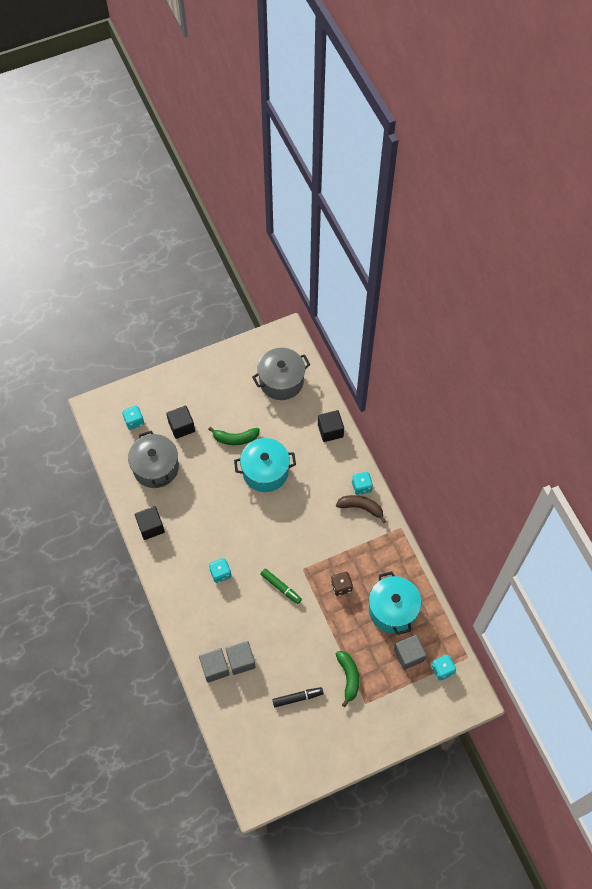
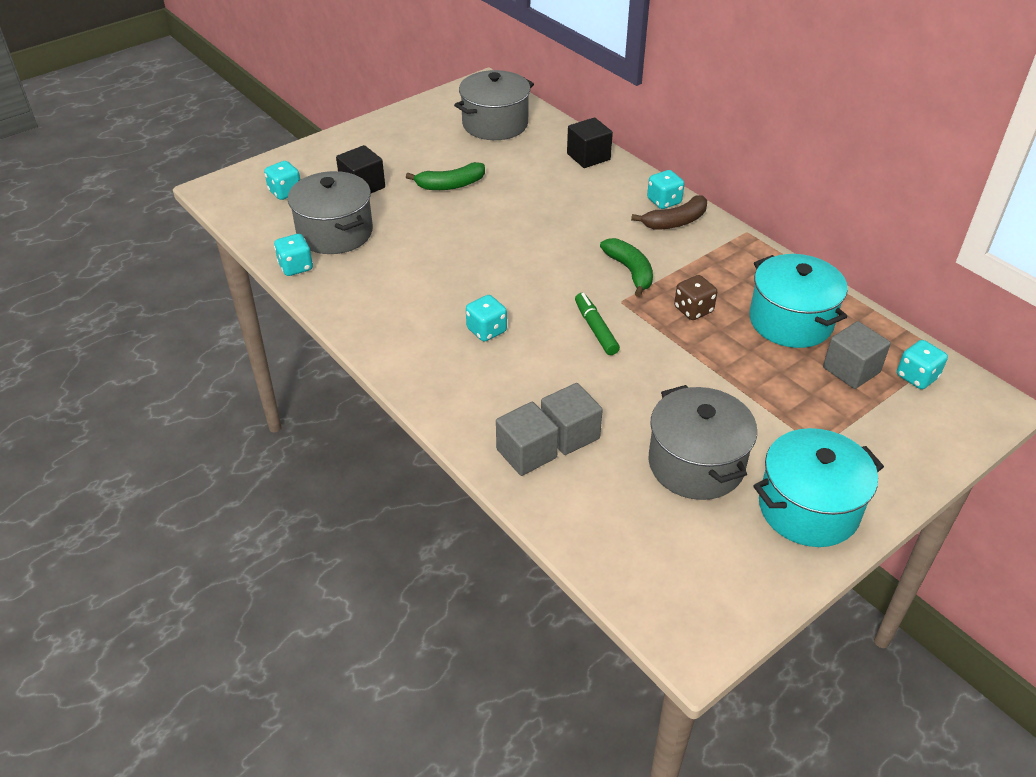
camera: 15 degrees left, 20 degrees down
black cube [135,506,165,540] -> none
turquoise pot [234,438,296,492] -> turquoise pot moved to [753,428,884,547]
green marker [260,568,302,604] -> green marker turned 135 degrees counterclockwise [575,293,620,355]
black marker [273,687,324,707] -> grey pot [648,385,757,500]
brown banana [336,495,386,523] -> brown banana turned 150 degrees clockwise [631,195,707,230]
green banana [336,651,359,707] -> green banana moved to [600,238,653,297]
none -> turquoise dice [274,234,313,276]

